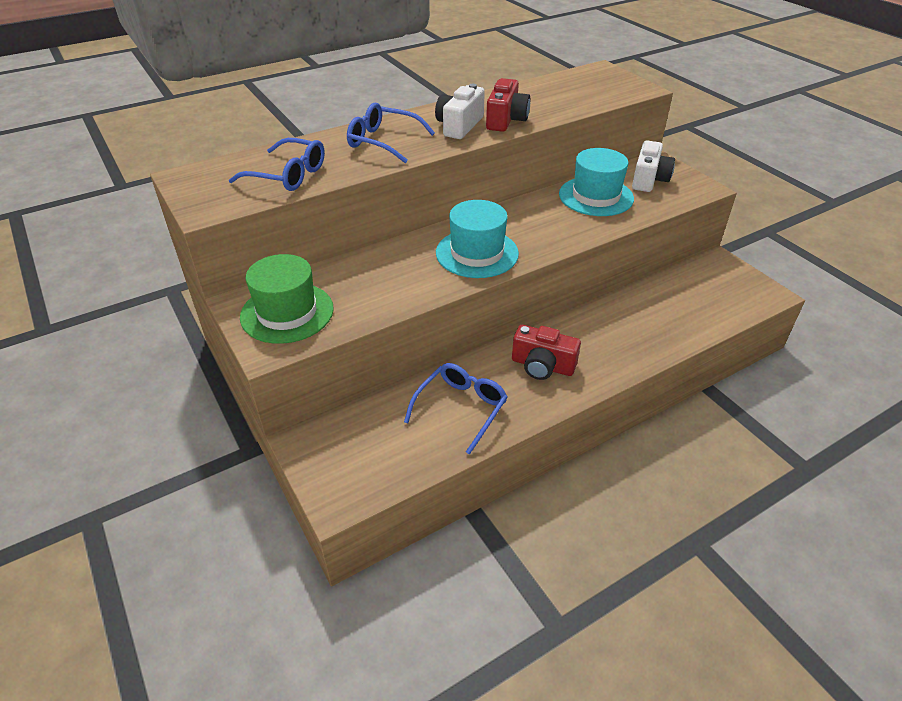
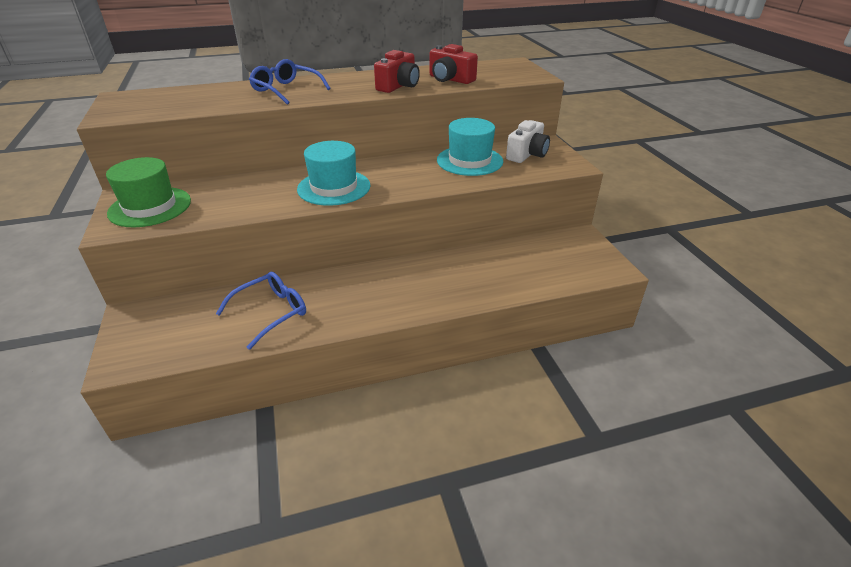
camera: 15 degrees right, 5 degrees down
blue glasses [229,138,325,191] -> none
white camera [435,84,485,139] -> none
red camera [512,325,581,380] -> red camera moved to [430,44,478,84]

